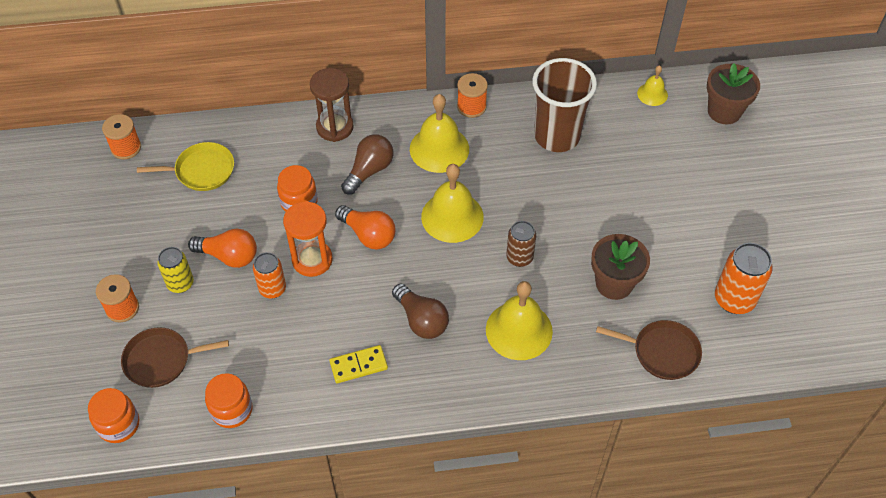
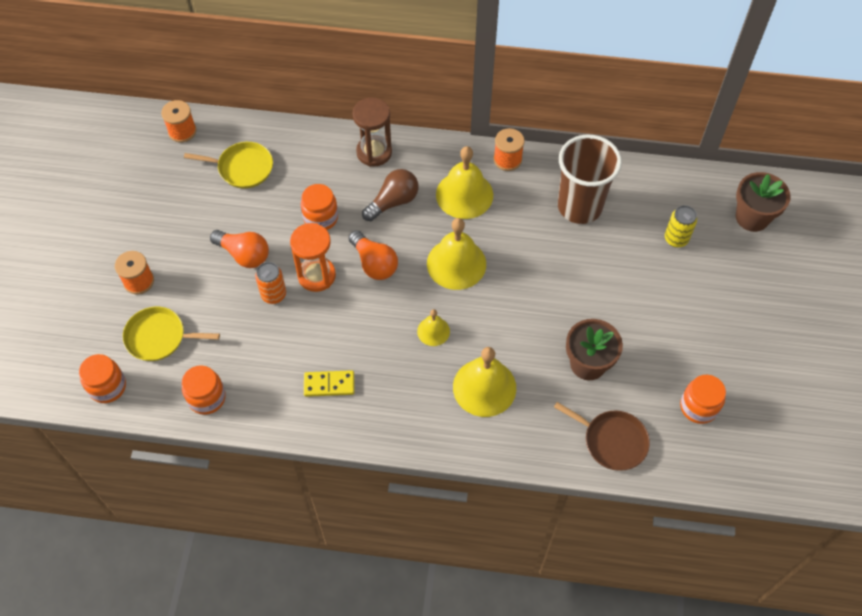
camera: 15 degrees right, 5 degrees up
brown pan [121,327,229,388] -> yellow pan [123,307,220,361]
yellow can [157,247,194,293] -> yellow can moved to [665,205,697,248]
brown light bulb [392,283,449,339] -> none
brown can [506,221,536,267] -> none
yellow bell [637,65,668,106] -> yellow bell moved to [417,309,450,346]
orange can [715,243,773,314] -> orange jar [680,375,726,424]

